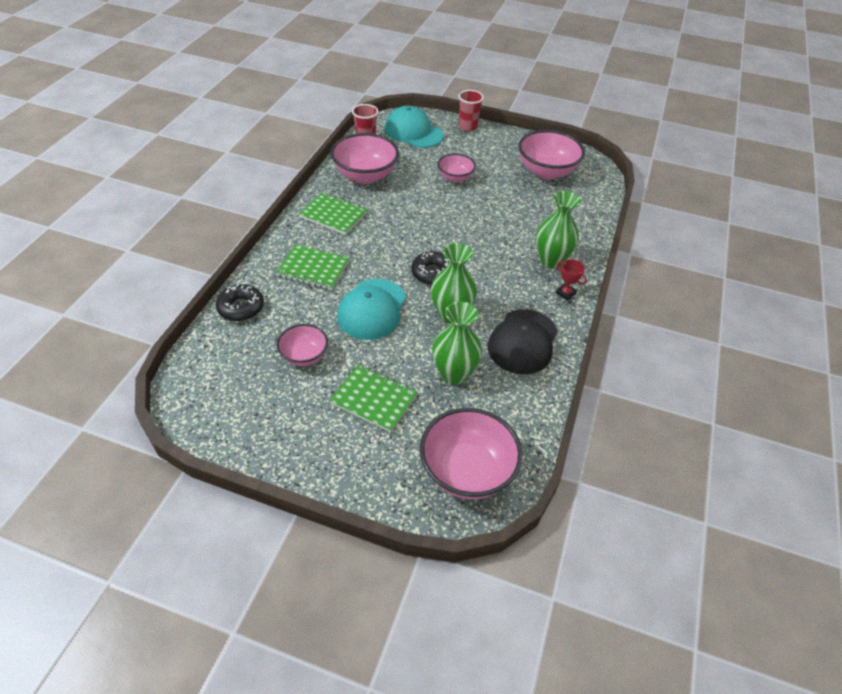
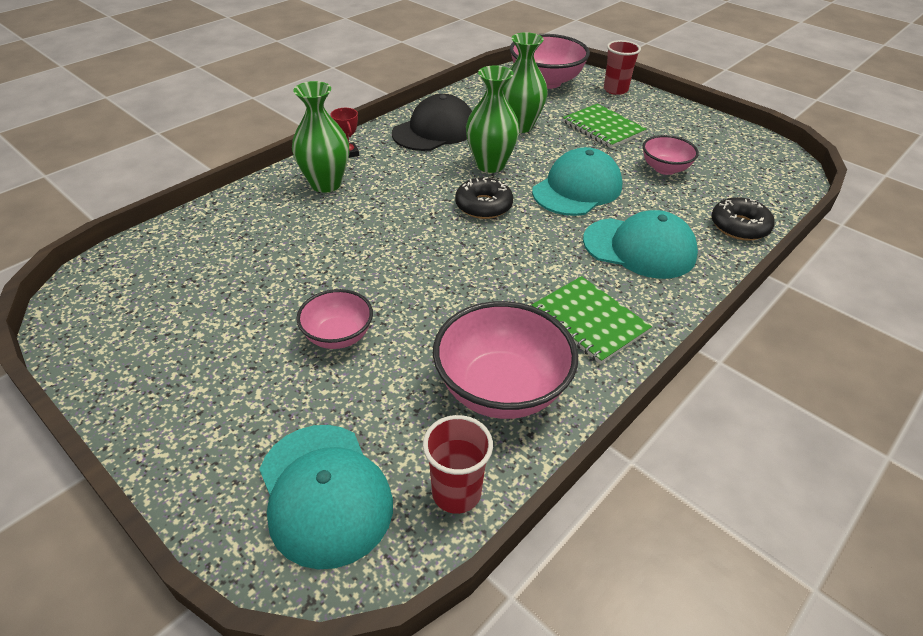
camera: 155 degrees left, 5 degrees down
green notebook [276,244,349,290] -> turquoise cap [583,210,698,279]
red cup [458,90,484,131] -> red cup moved to [604,40,641,95]
pink bowl [518,130,585,179] -> none

